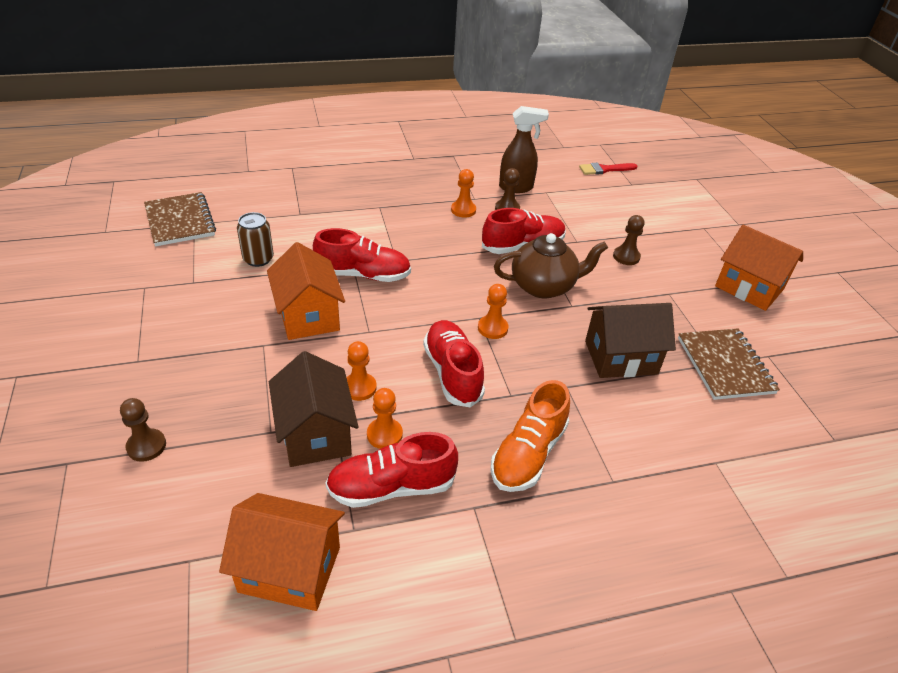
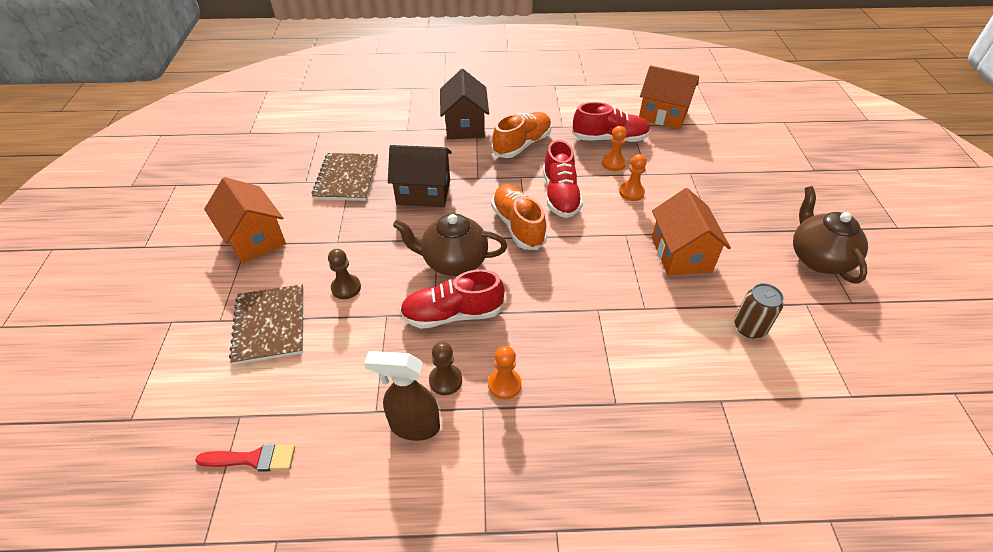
camera: 165 degrees left, 5 degrees up
brown pawn [120,398,166,462] -> none
brown notebook [144,192,216,246] -> brown notebook moved to [229,284,304,365]
brown house [269,351,358,467] -> brown house moved to [440,69,489,139]
red shoe [313,228,411,282] -> none
orange pawn [478,284,509,339] -> orange shoe [491,184,547,250]
none -> brown teapot [793,186,868,284]

